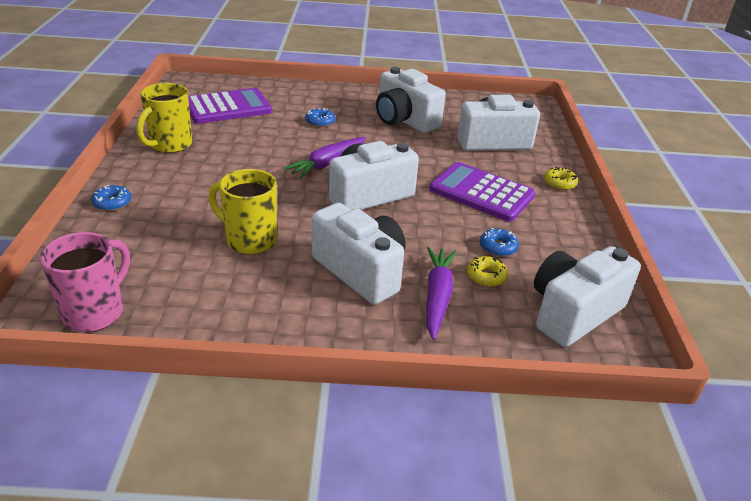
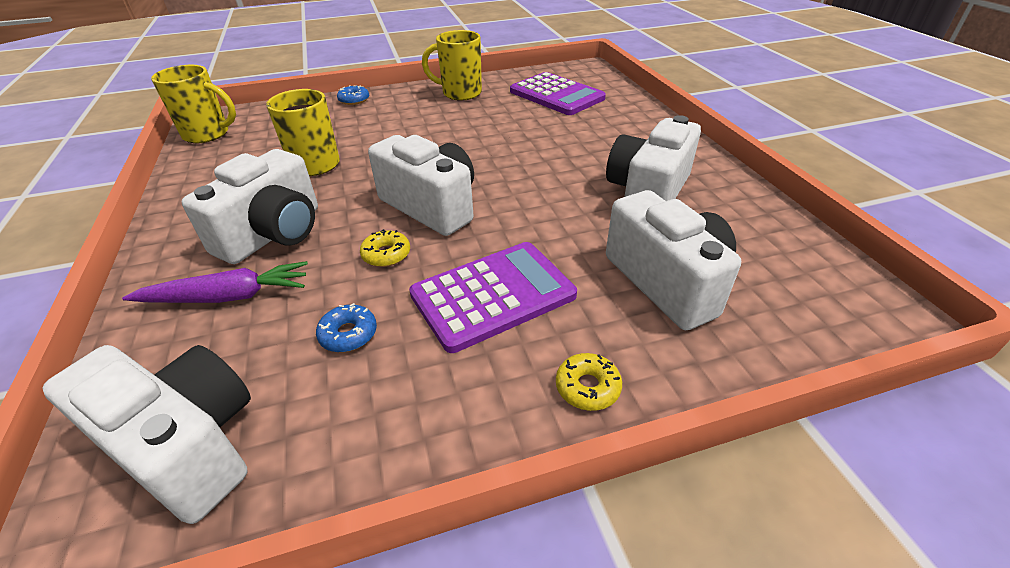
camera: 75 degrees right, 5 degrees up
pink mug [40,232,130,332] -> yellow mug [151,65,236,143]
purple carrot [283,137,366,178] -> none
blue donut [305,108,335,127] -> none
purple calculator [429,162,535,222] -> purple calculator turned 45 degrees clockwise [409,242,577,353]
yellow donut [467,256,508,287] -> yellow donut moved to [360,229,410,267]

